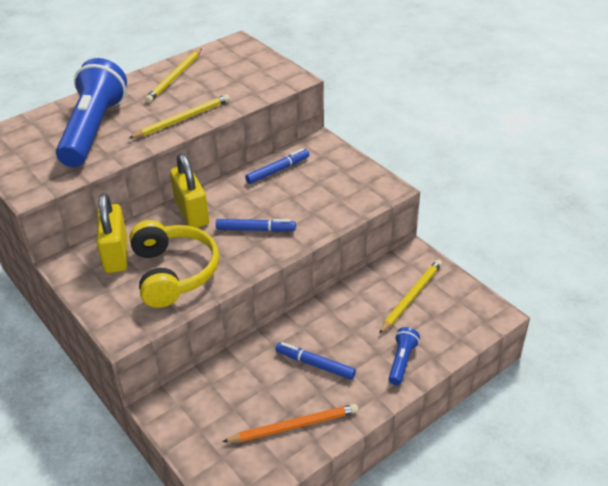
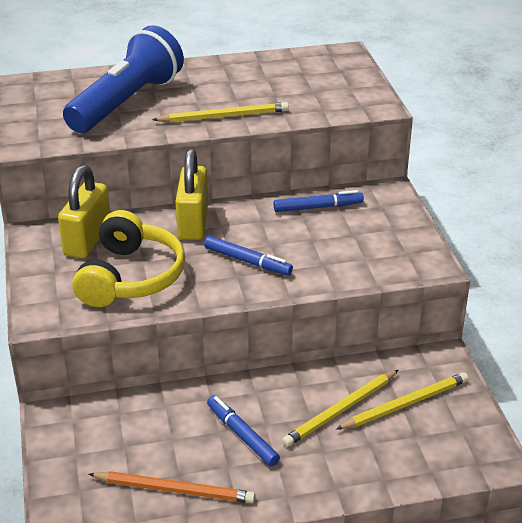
camera: 25 degrees right, 5 degrees down
yellow pencil [145,48,202,103] -> yellow pencil moved to [282,370,398,447]
blue flashlight [388,327,420,385] -> none

